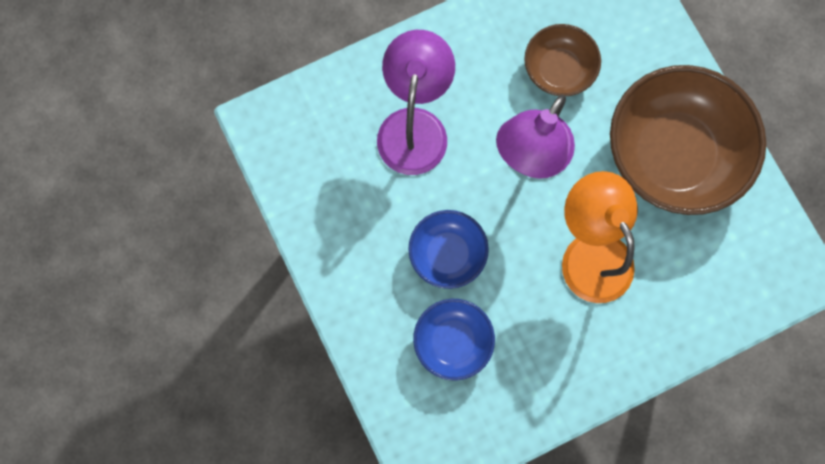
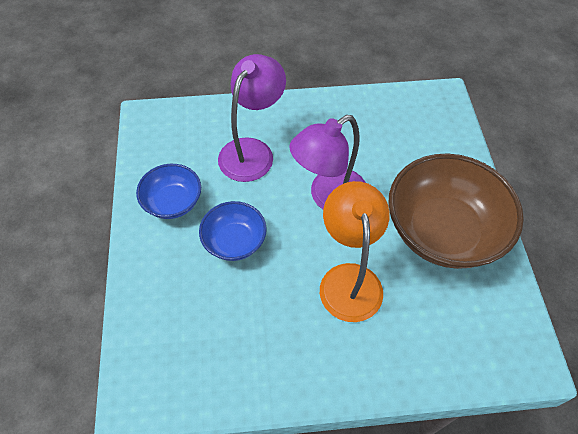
camera: 20 degrees right, 20 degrees down
blue bowl [413,299,495,380] -> blue bowl moved to [136,164,201,219]
brown bowl [524,24,601,96] -> none

